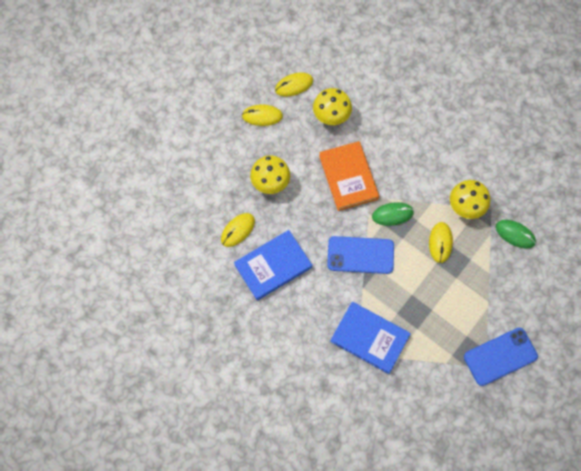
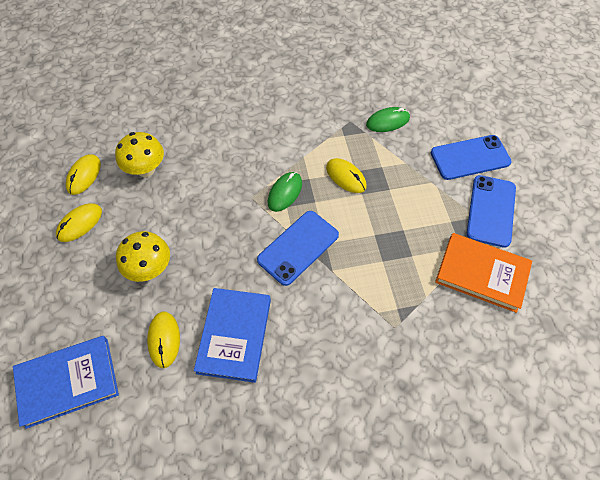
camera: 50 degrees left, 10 degrees down
orange book [319,141,379,211] -> orange book moved to [435,233,532,313]
blue book [330,302,411,374] -> blue book moved to [13,336,119,429]
yellow mushroom [450,180,490,219] -> none
none -> blue phone [431,135,511,180]

